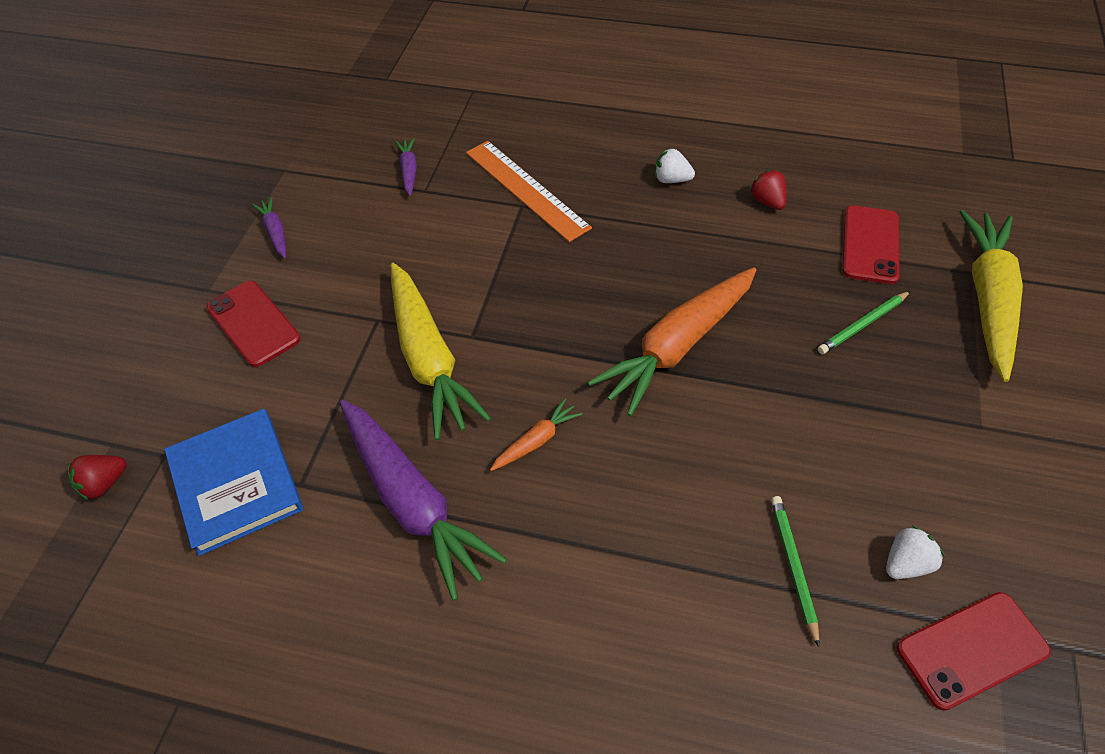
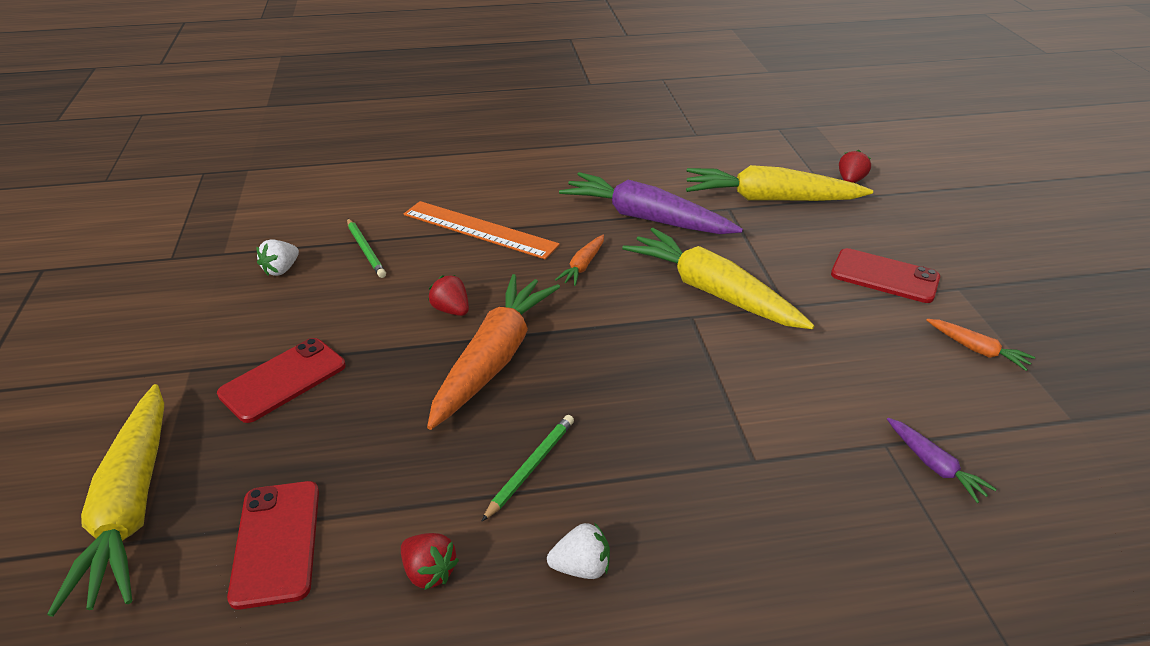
camera: 155 degrees right, 15 degrees down
blue book [164,409,303,556] -> yellow carrot [686,165,873,201]
purple carrot [251,197,286,258] -> orange carrot [926,319,1035,371]
orange ruler [466,141,592,242] -> orange ruler moved to [404,201,560,259]
green pencil [818,291,911,354] -> green pencil moved to [481,415,574,522]
red phone [897,592,1051,711] -> red phone moved to [217,338,346,423]
none -> red strawberry [428,275,469,316]

